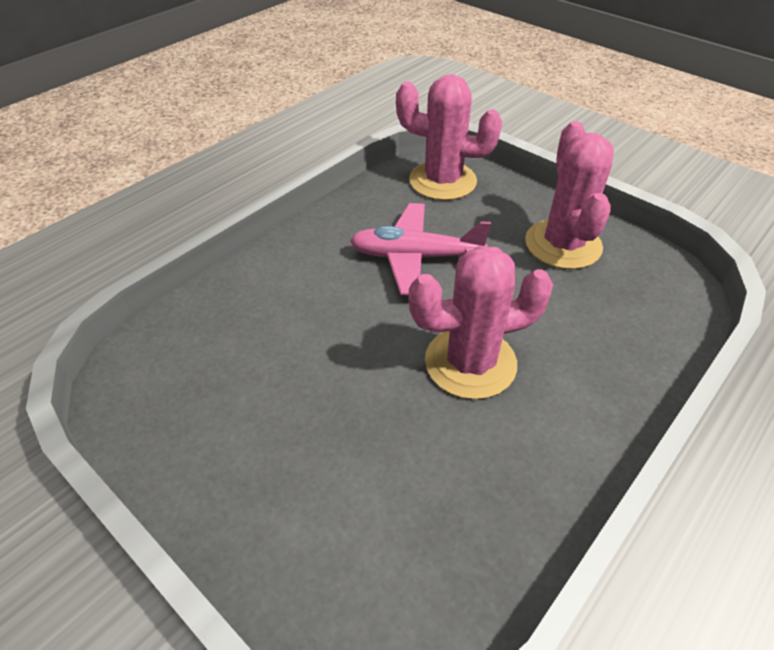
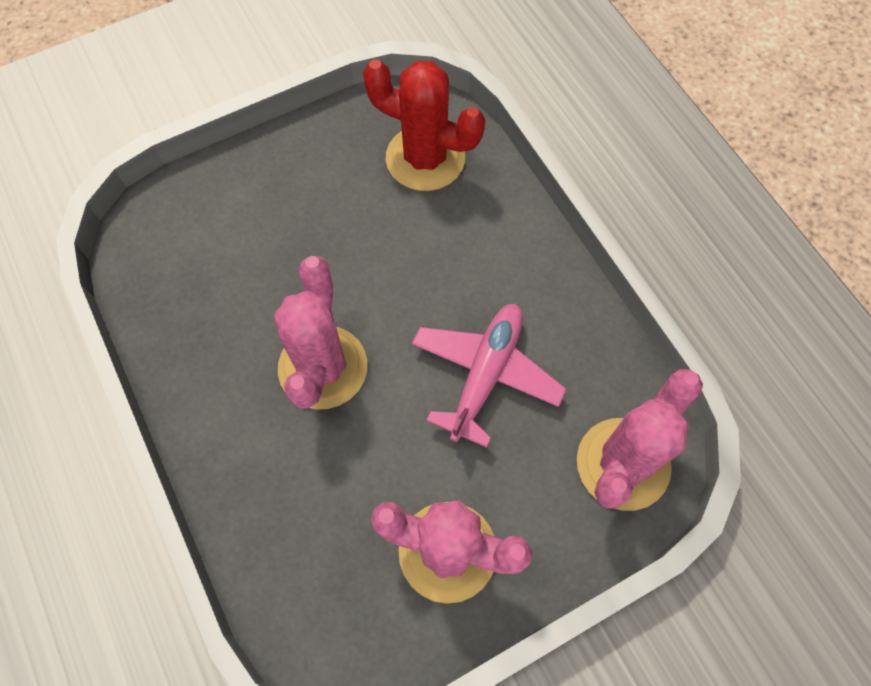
camera: 110 degrees right, 20 degrees up
none -> red cactus [363,59,485,191]

